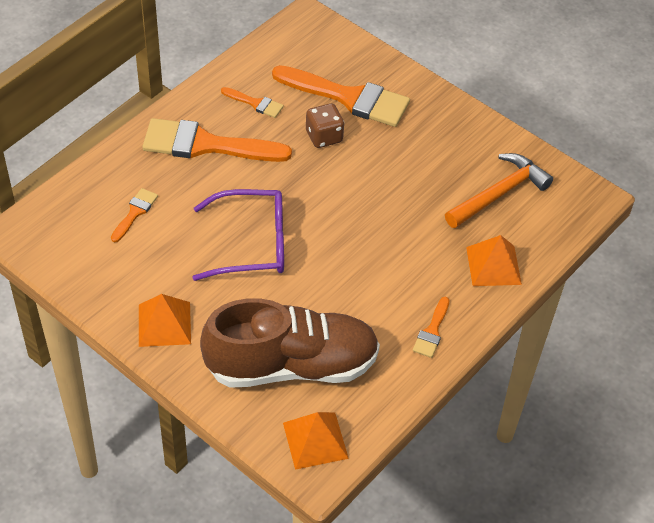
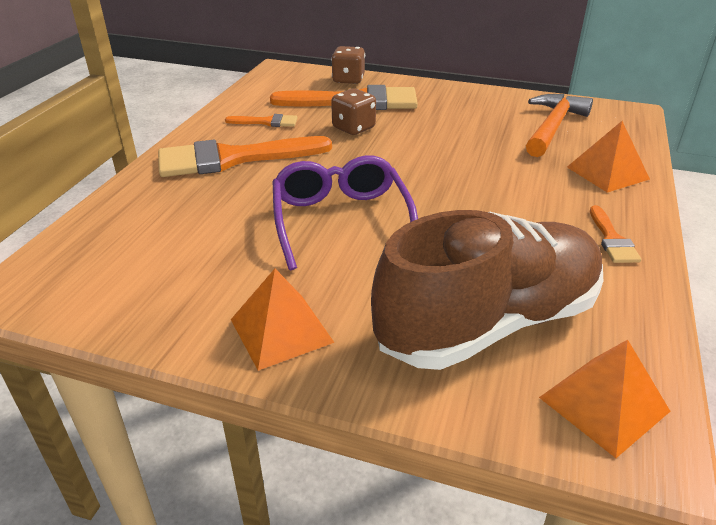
camera: 20 degrees left, 15 degrees down
orange brush [111,188,158,243] -> none
purple glasses [192,189,284,281] -> purple glasses turned 75 degrees counterclockwise [273,155,418,270]
none -> brown dice [331,46,365,84]

